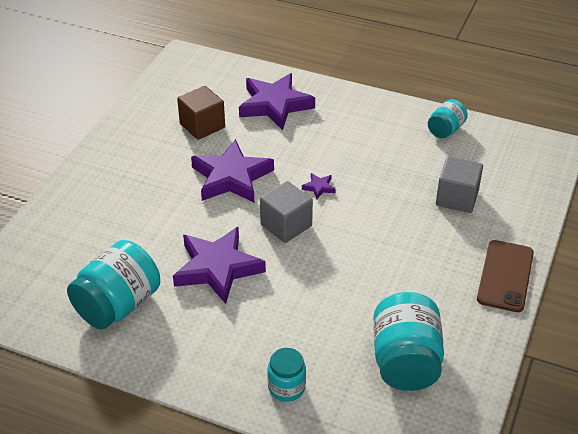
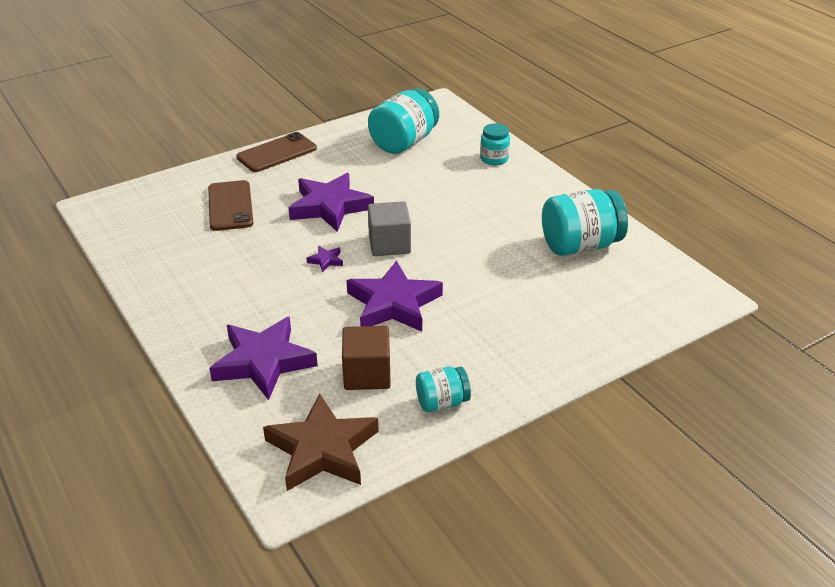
camera: 145 degrees left, 5 degrees down
purple star [173,227,266,304] -> purple star moved to [289,173,374,232]
turquoise jar [428,99,468,138] -> turquoise jar moved to [416,367,471,412]
grey cube [436,157,483,213] -> brown phone [208,180,253,231]
none -> brown star [263,394,379,491]

